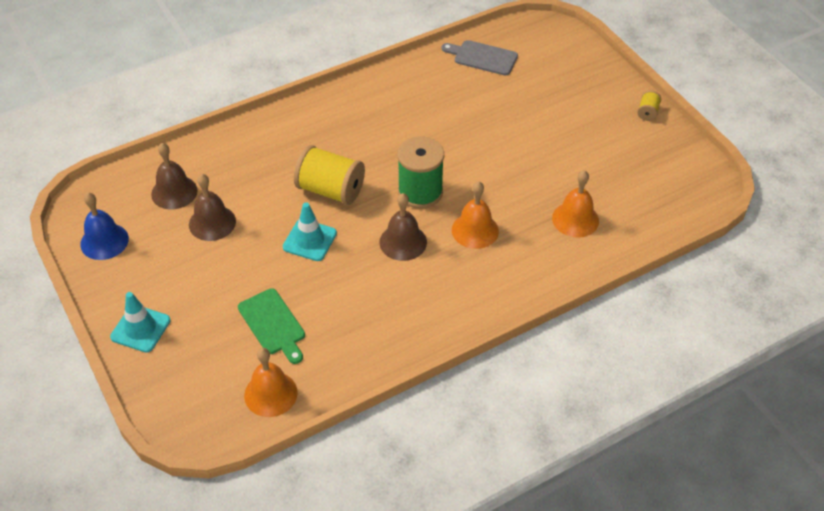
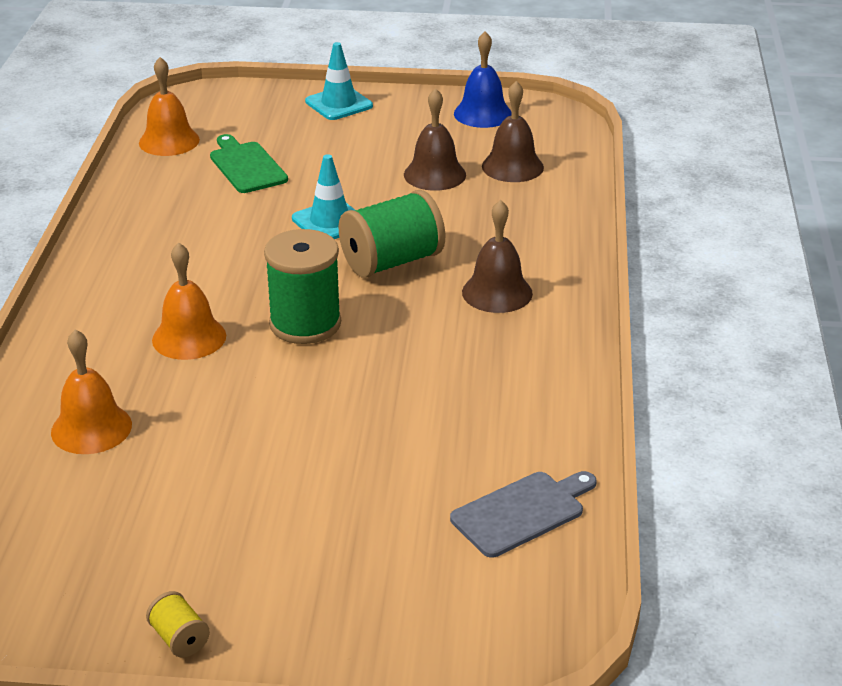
camera: 125 degrees right, 15 degrees down
green cutting board [238,288,305,364] -> green cutting board turned 60 degrees clockwise [210,134,288,193]
yellow spool [294,145,365,205] -> green spool [339,190,445,278]
brown bell [379,193,427,261] -> brown bell moved to [462,200,533,313]

